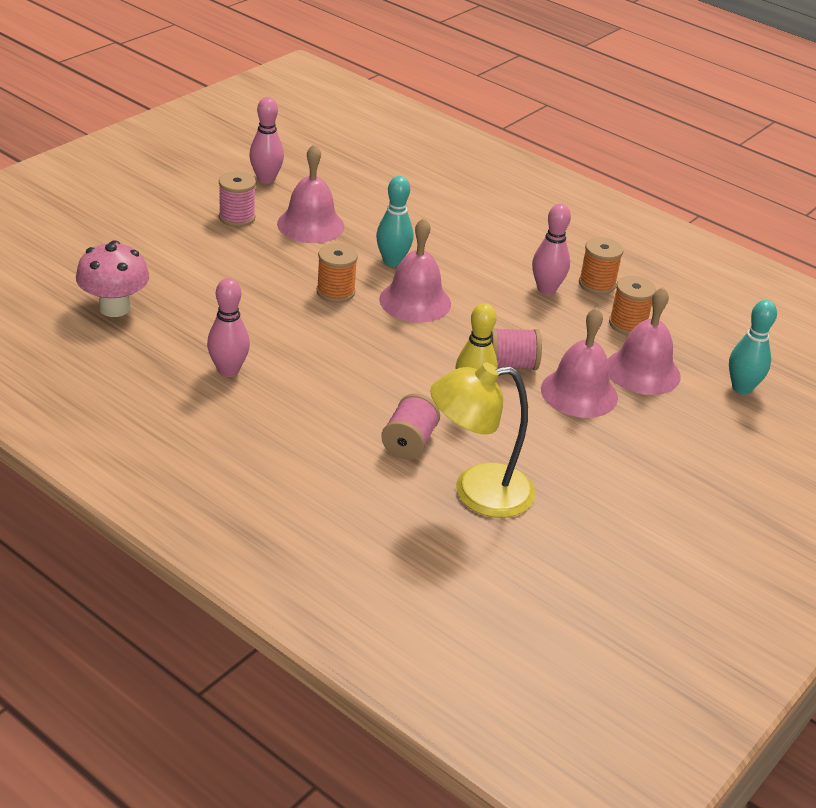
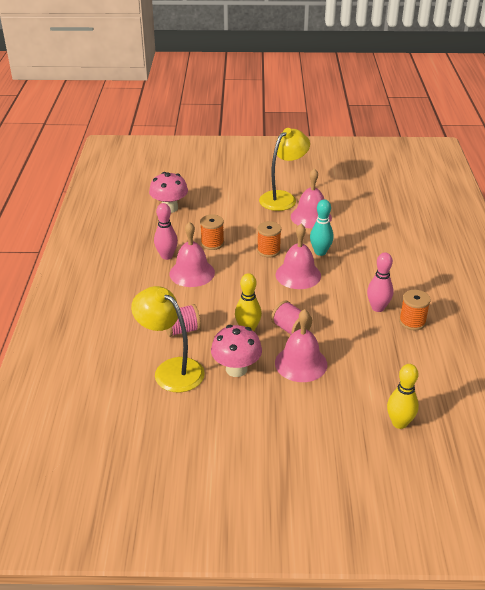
camera: 55 degrees right, 0 degrees up
pink spool [219,171,256,227] -> yellow lamp [259,128,310,211]
pink bowling pin [249,97,284,184] -> none
pink bell [608,287,681,395] -> pink bell moved to [169,222,215,287]
orange spool [609,276,656,335] -> orange spool moved to [200,214,224,250]
turquoise bowling pin [729,300,777,395] -> yellow bowling pin [387,364,419,429]
none -> pink mushroom [211,325,262,377]

